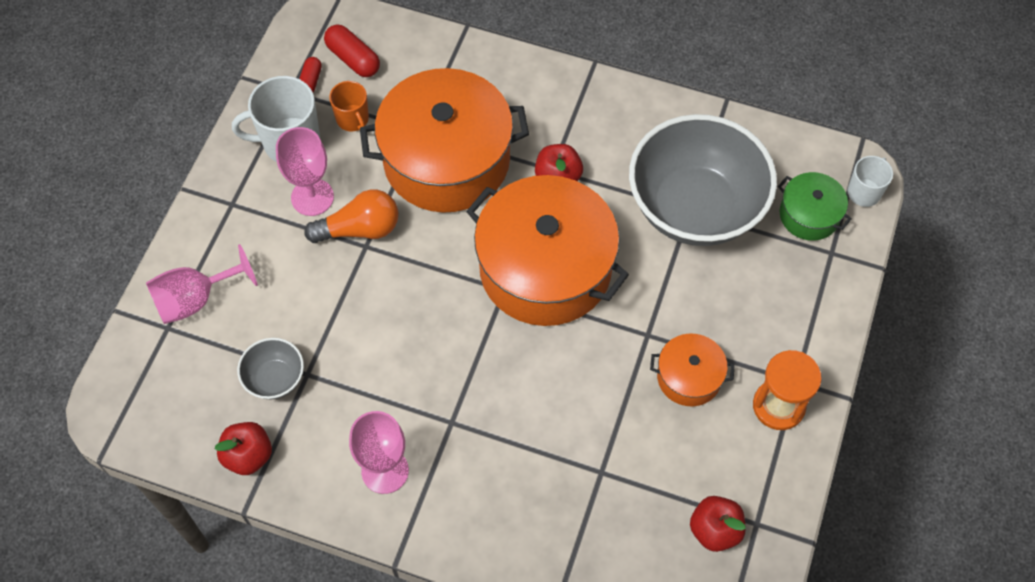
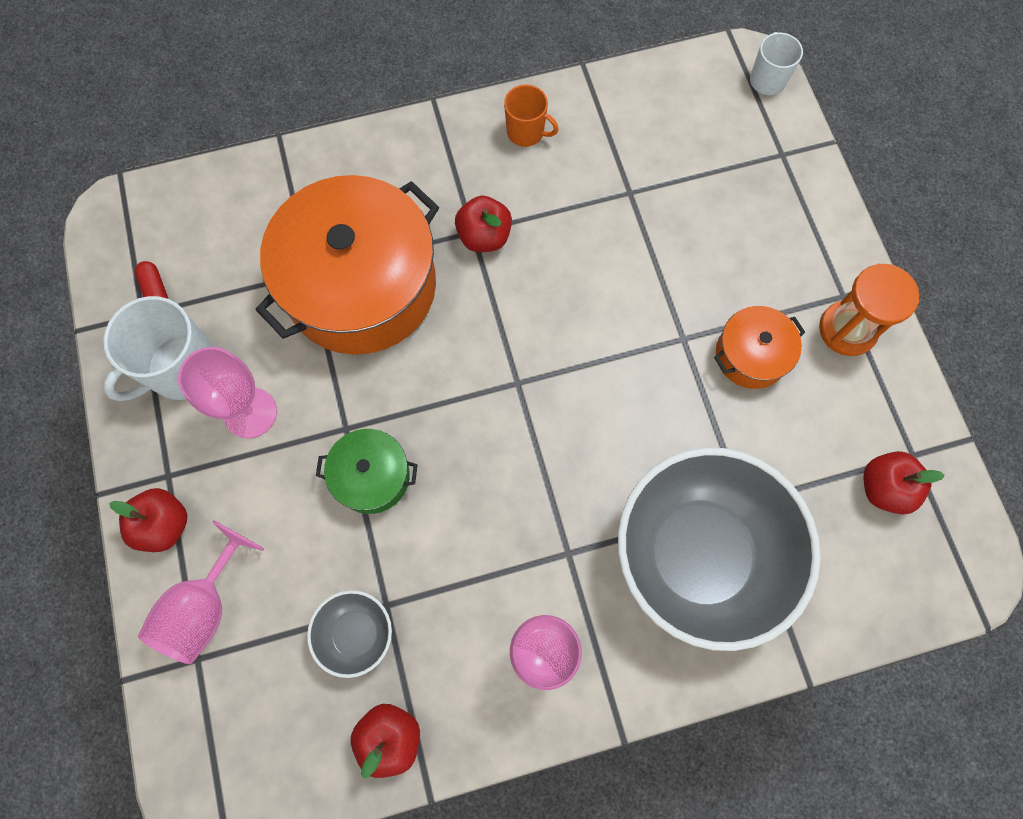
camera: 35 degrees left, 10 degrees up
orange light bulb [304,189,399,243] -> none
red capsule [324,24,380,77] -> none
orange mug [329,81,369,131] -> orange mug moved to [504,84,559,147]
orange pot [466,175,629,326] -> none
grey bowl [629,114,777,246] -> grey bowl moved to [618,448,821,651]
green pot [778,172,852,241] -> green pot moved to [316,429,418,514]
none -> red apple [110,488,187,552]

